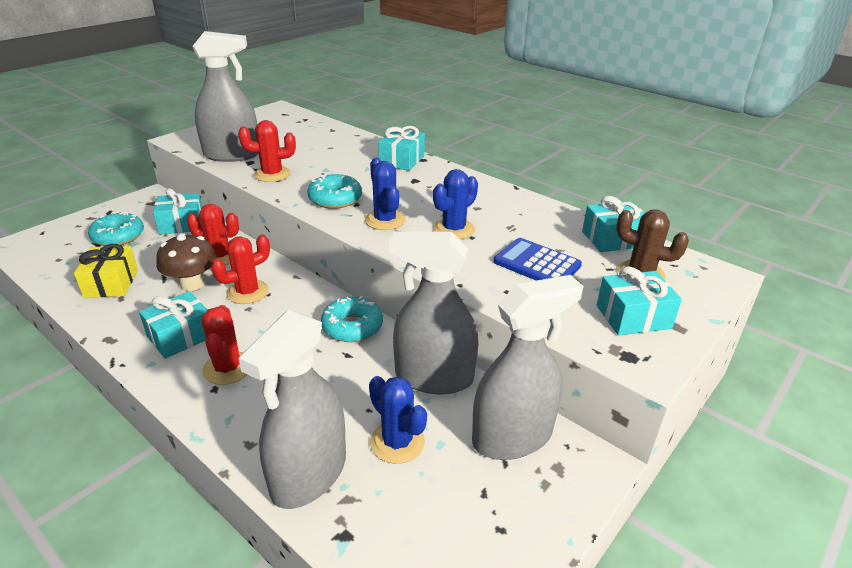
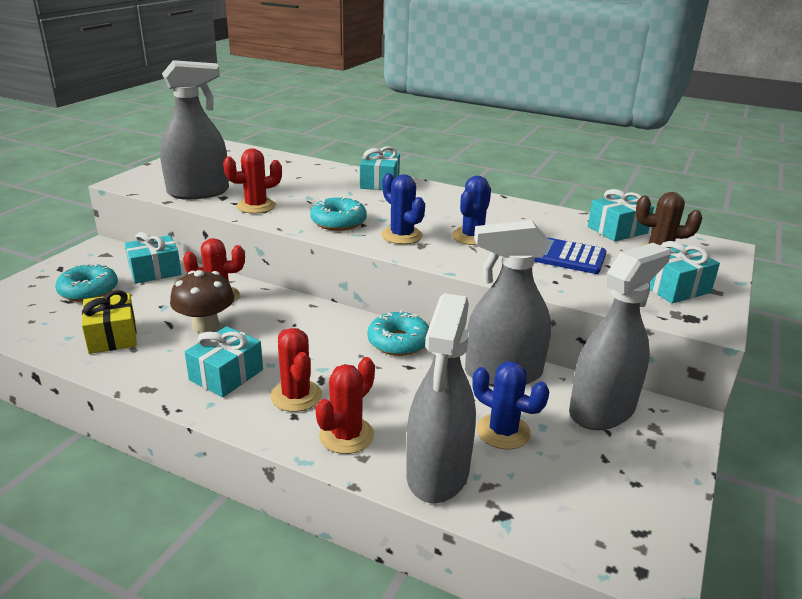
camera: 15 degrees left, 5 degrees down
red cactus [211,234,270,304] -> red cactus moved to [315,357,375,454]

